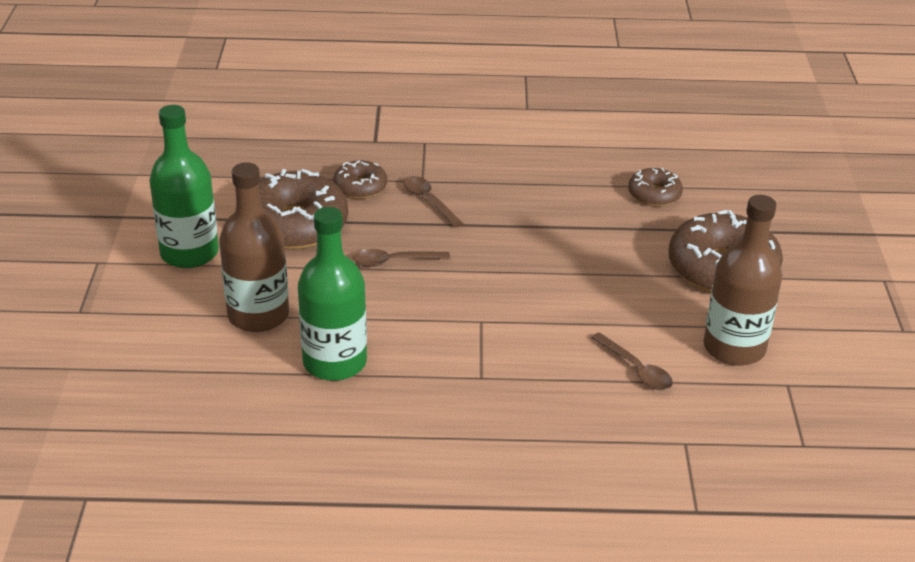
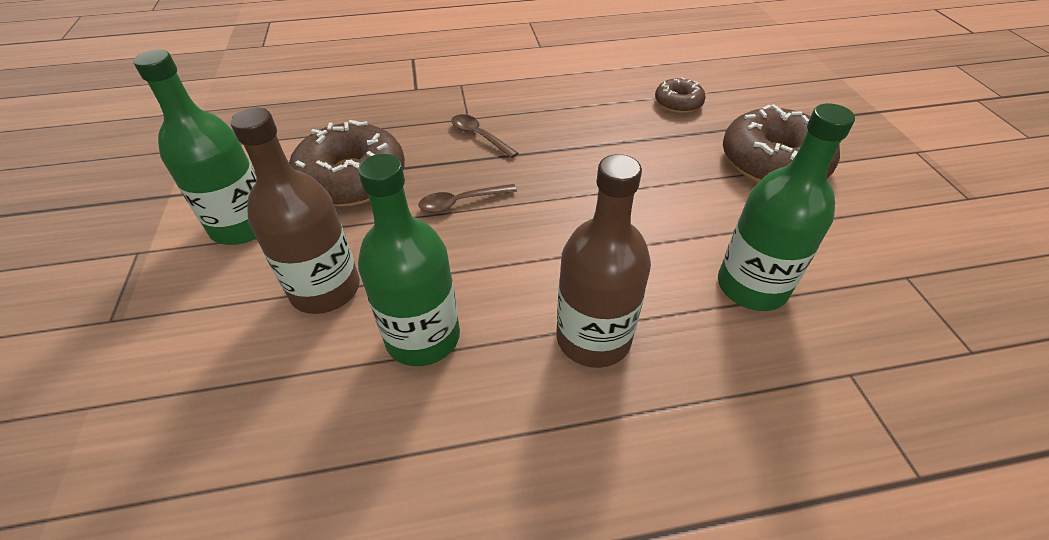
camera: 10 degrees left, 10 degrees up
brown donut [333,160,387,199] -> none
brown spoon [591,332,673,390] -> green bottle [718,103,855,311]
brown bottle [703,195,782,366] -> brown bottle moved to [556,154,651,368]

